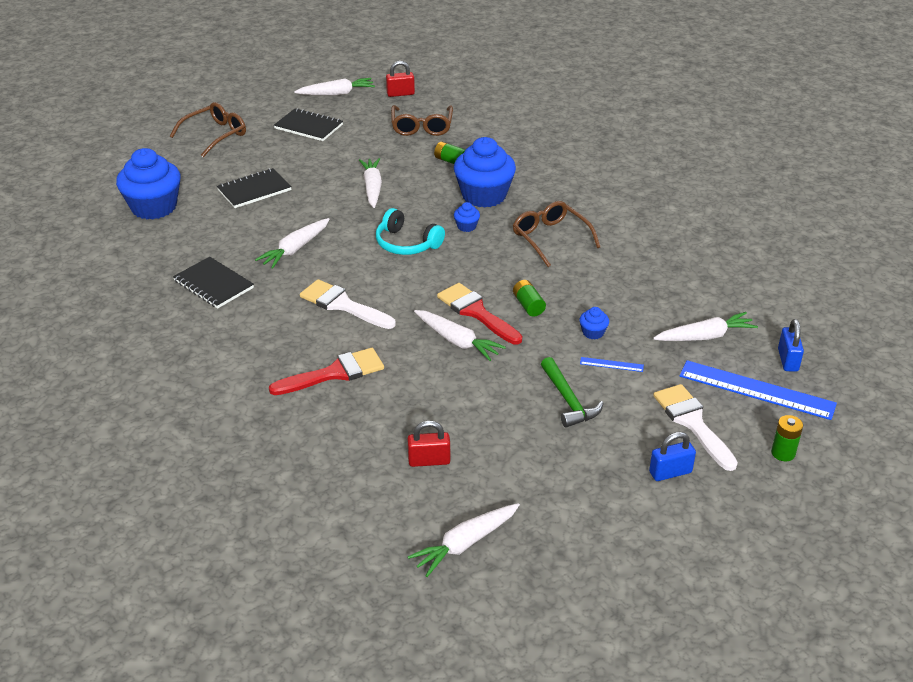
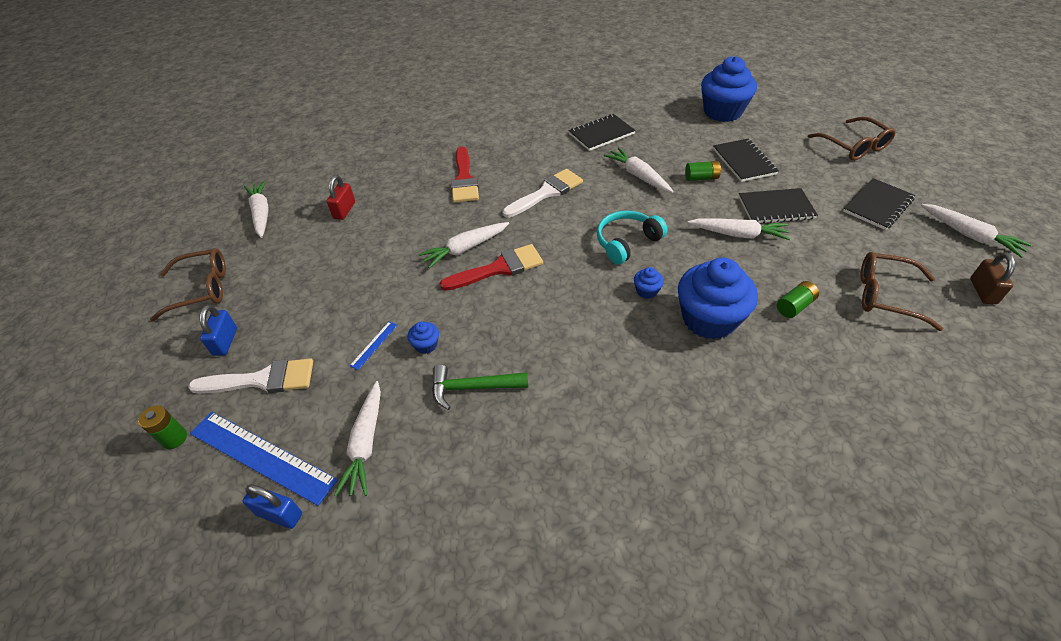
camera: 110 degrees right, 10 degrees up
white carrot [294,78,375,95] -> white carrot turned 45 degrees counterclockwise [921,204,1032,258]
red padlock [386,61,415,97] -> brown padlock [970,252,1015,304]
brown glasses [513,201,600,267] -> brown glasses moved to [150,248,226,322]
green battery [513,280,546,317] -> green battery moved to [685,161,721,181]
green hammer [541,357,604,428] -> green hammer moved to [432,364,528,410]
blue ruler [679,360,837,420] -> blue ruler turned 75 degrees clockwise [190,412,338,506]
none -> black notebook [739,188,818,223]

